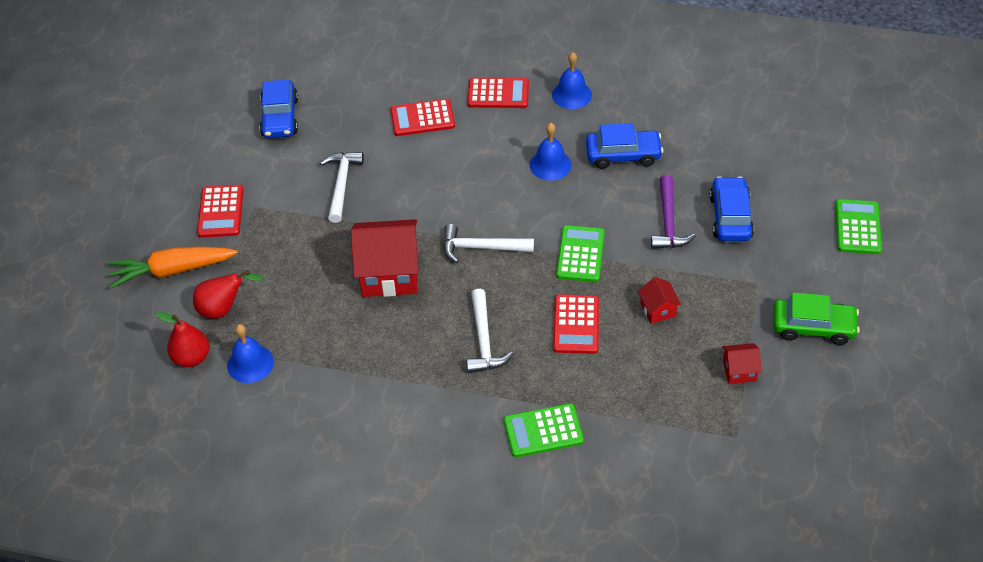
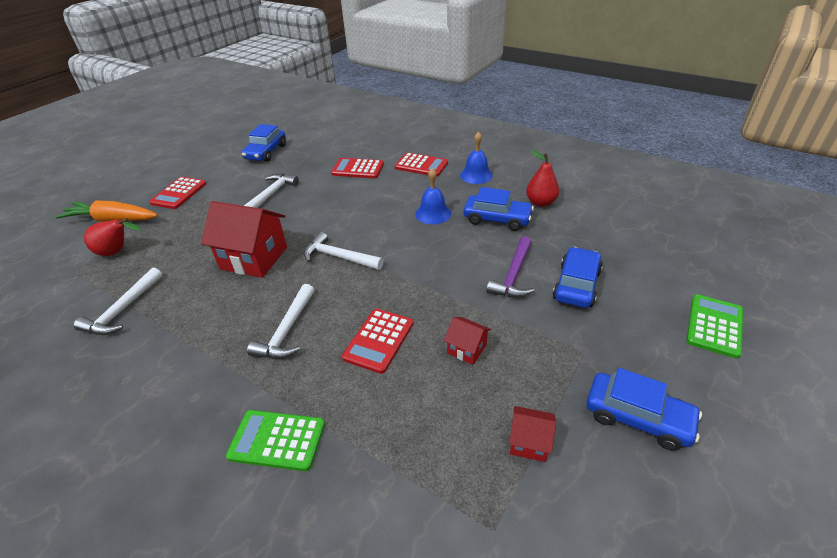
camera: 20 degrees right, 10 degrees down
red pear [156,312,210,367] -> red pear moved to [526,150,559,207]
blue bell [227,324,274,383] -> none
green calculator [556,225,605,282] -> none
red house [638,277,682,324] -> red house turned 60 degrees counterclockwise [444,317,491,365]
green car [773,292,860,345] -> blue car [586,368,702,451]
none -> white hammer [74,268,162,335]

